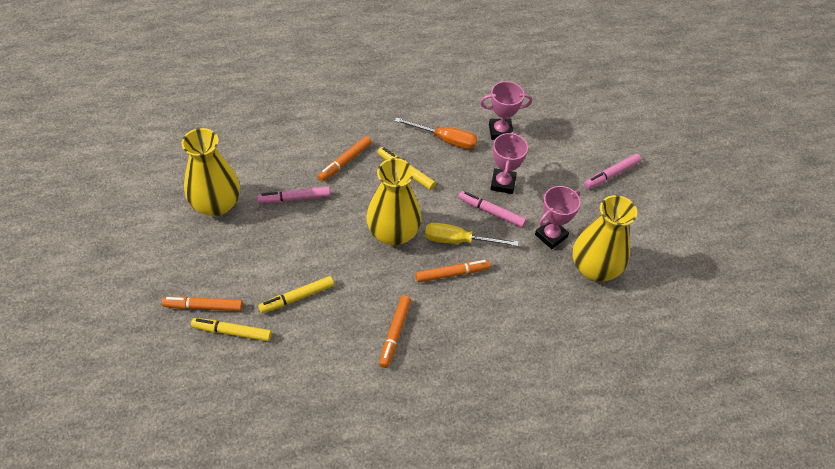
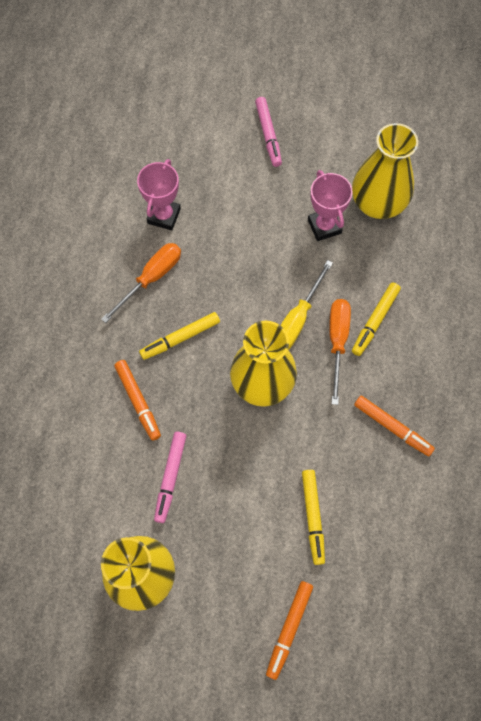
camera: 65 degrees left, 15 degrees up
yellow marker [191,318,272,341] -> yellow marker moved to [352,282,401,356]
orange marker [416,260,491,282] -> orange screwdriver [329,299,351,405]
pink marker [458,191,526,228] -> none
pink trophy [490,132,528,194] -> none

